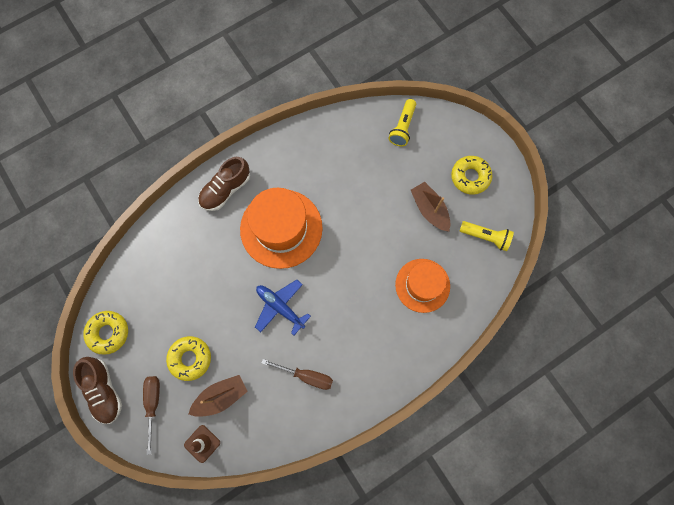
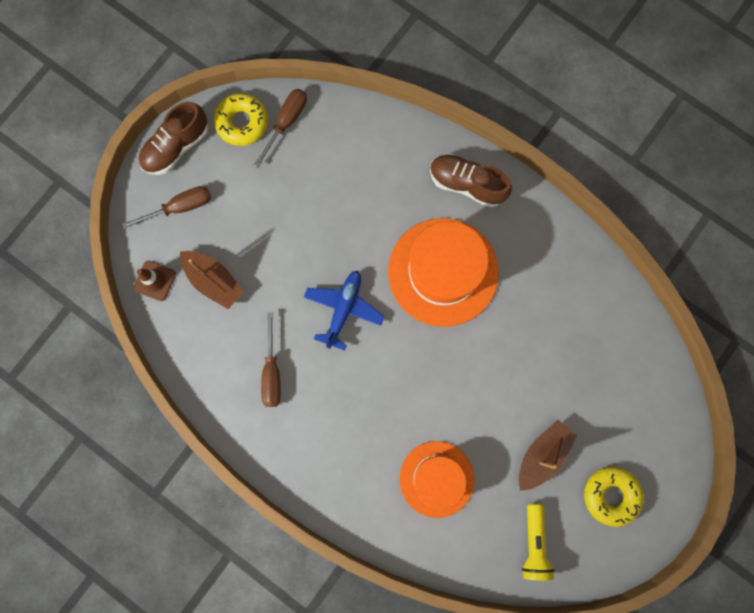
camera: 70 degrees right, 5 degrees up
yellow donut [166,336,211,381] -> none
yellow flashlight [389,99,416,146] -> none
none -> brown screwdriver [254,89,307,168]

